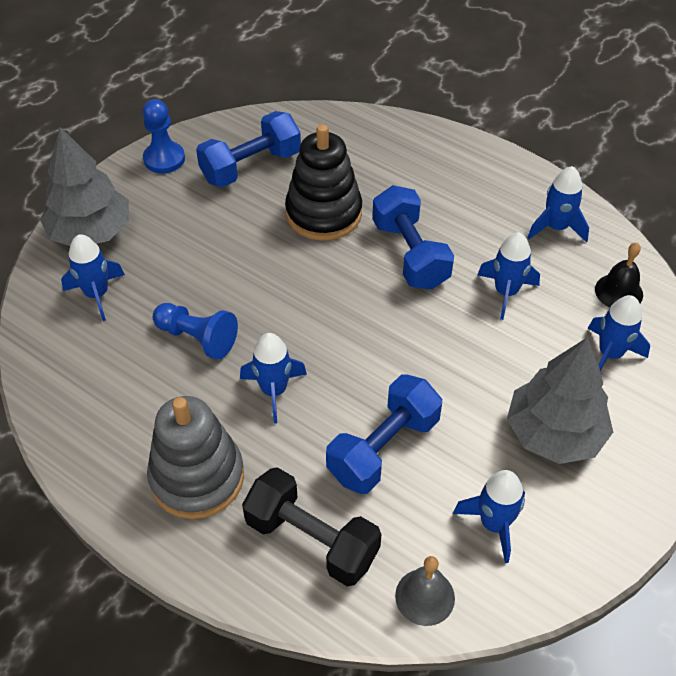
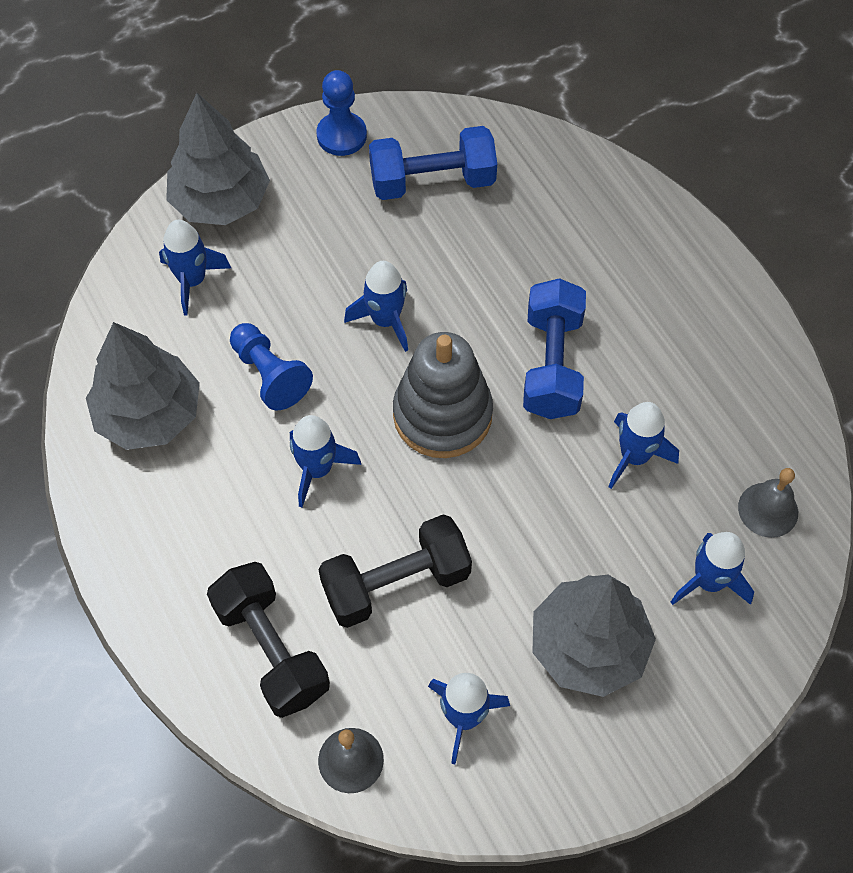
camera: 25 degrees right, 10 degrees up
grey stacking toy [147,396,244,519] -> grey stacking toy moved to [393,332,493,458]
black stacking toy [285,124,362,241] -> none
blue dumbbell [326,375,442,494] -> black dumbbell [318,514,472,628]
blue rocket [527,166,589,242] -> blue rocket moved to [344,261,408,352]
black bell [595,243,643,307] -> grey bell [738,468,798,538]
none -> grey tree [86,322,200,450]

